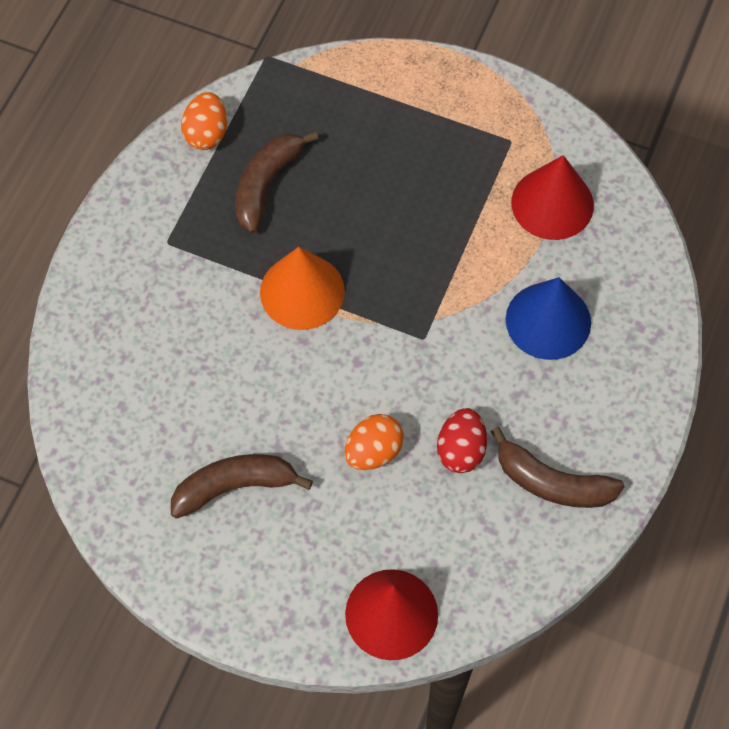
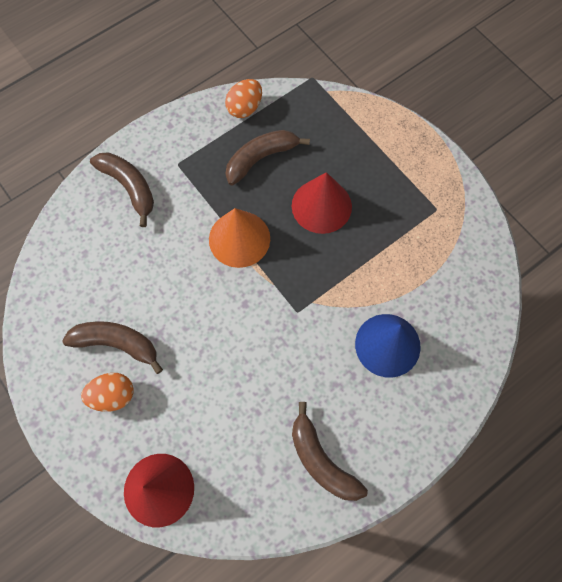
camera: 30 degrees right, 5 degrees up
orange egg [344,414,404,470] -> orange egg moved to [81,373,134,412]
red egg [437,408,487,473] -> none
red cone [511,155,594,240] -> red cone moved to [292,172,352,234]
none -> brown banana [90,152,154,227]

